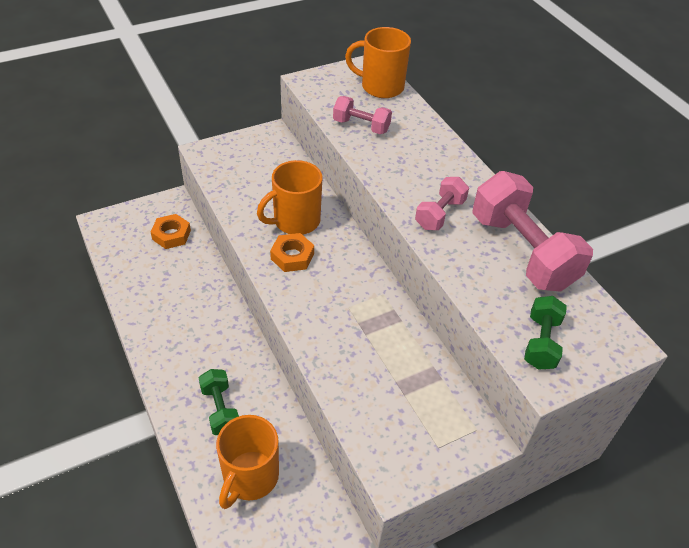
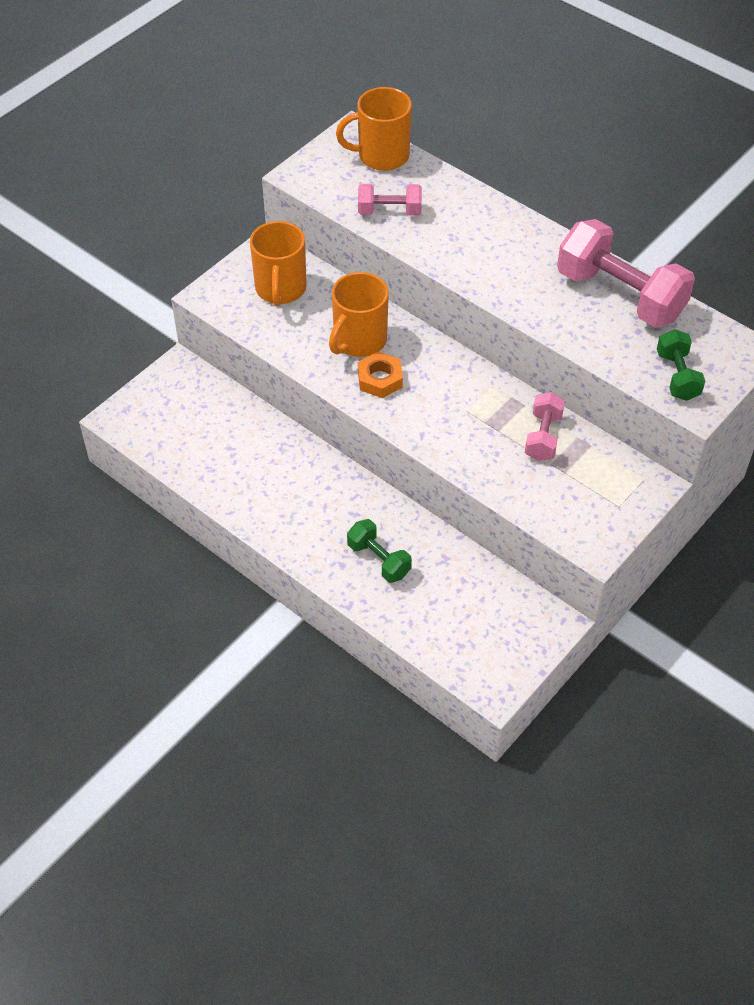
camera: 20 degrees left, 5 degrees up
orange nut [151,214,191,249] -> none
orange mug [216,415,279,509] -> orange mug moved to [250,221,307,306]
pink dumbbell [415,177,469,230] -> pink dumbbell moved to [525,392,565,461]

